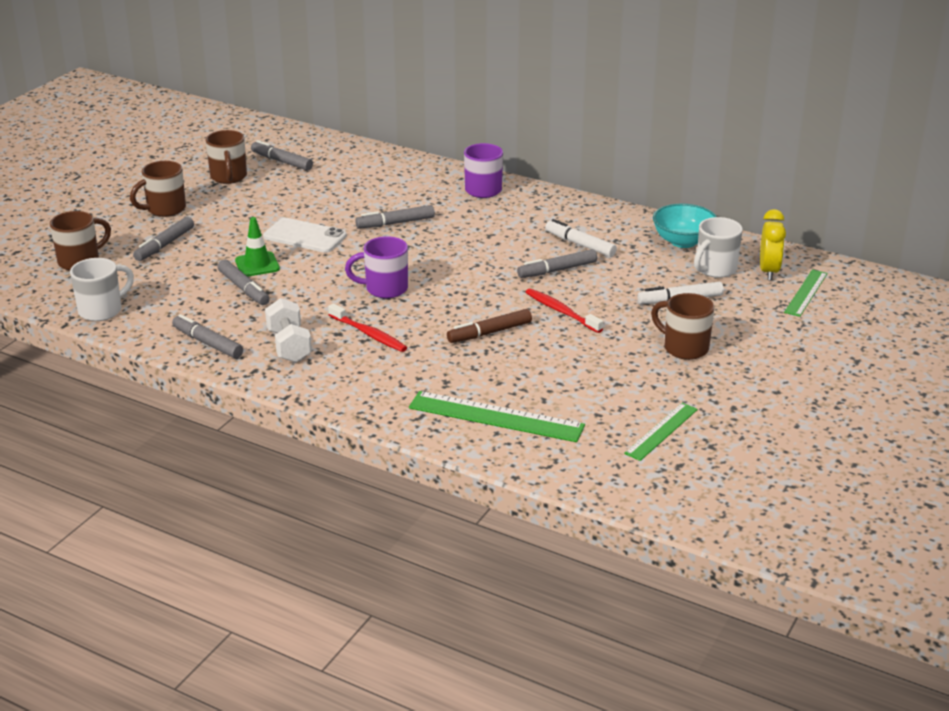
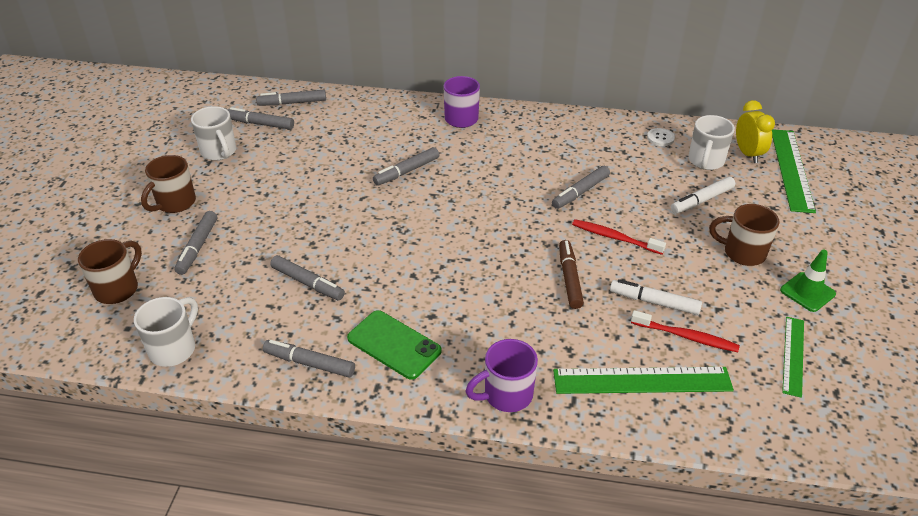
camera: 20 degrees left, 10 degrees up
brown mug [205,130,247,184] -> white mug [191,106,236,160]
green traffic cone [235,217,280,277] -> green traffic cone moved to [780,250,836,312]
white phone [263,218,347,253] -> none
white dumbbell [265,298,312,362] -> green phone [347,310,442,380]
red toothbrush [328,303,407,352] -> red toothbrush moved to [631,310,740,352]
purple mug [345,236,408,298] -> purple mug moved to [465,339,538,412]
brown marker [447,309,532,343] -> brown marker turned 135 degrees clockwise [559,240,584,309]
white marker [545,219,617,257] -> white marker moved to [610,279,702,315]
turquoise bowl [653,204,717,248] -> white button [647,128,675,146]
green ruler [784,269,828,317] -> green ruler [772,129,816,213], size x1.64
none -> grey marker [256,90,326,106]

